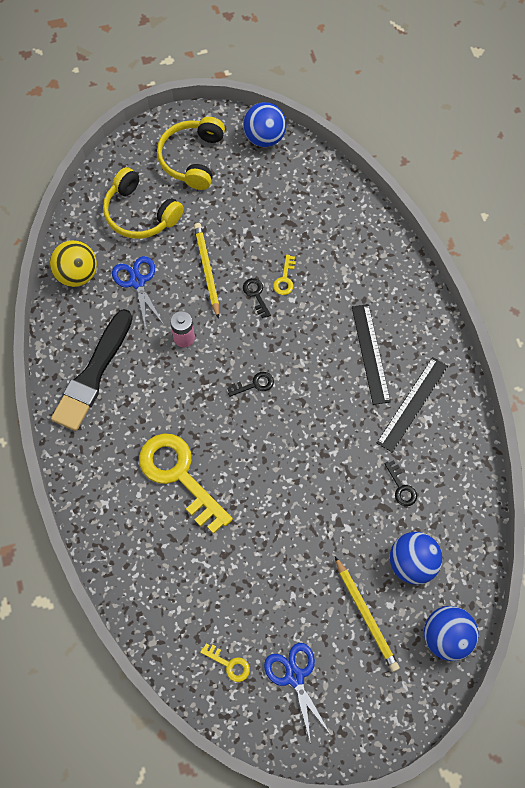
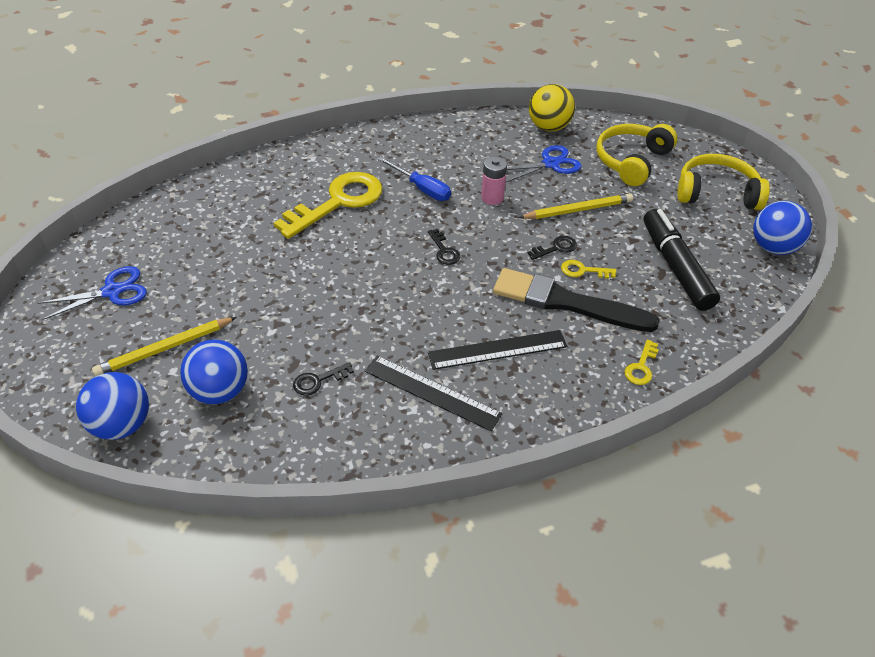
camera: 85 degrees right, 20 degrees down
black brush [51,309,133,431] -> black brush moved to [493,268,660,332]
yellow key [200,643,250,682] -> yellow key moved to [624,339,659,385]
none -> blue screwdriver [377,157,451,201]
none -> black marker [644,209,720,311]

